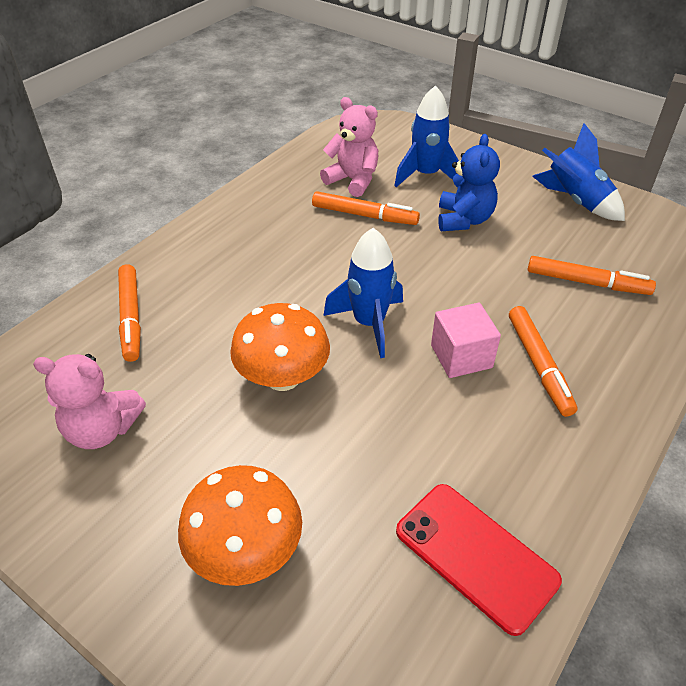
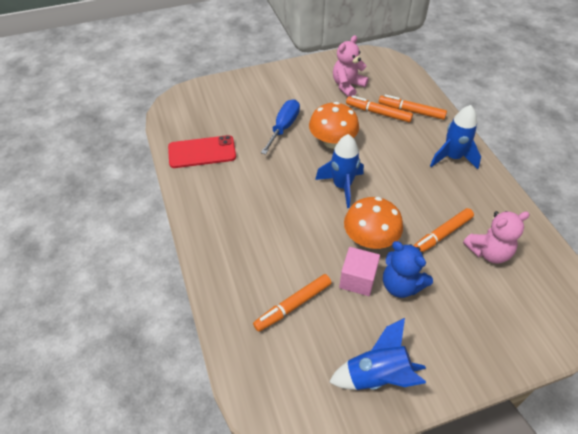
camera: 125 degrees right, 5 degrees up
orange mushroom [178,465,302,586] -> orange mushroom moved to [344,197,403,249]
blue rocket [394,85,459,187] -> blue rocket moved to [430,105,481,169]
pink cube [431,303,501,378] -> pink cube moved to [339,247,380,296]
orange marker [509,306,578,417] -> orange marker moved to [346,95,413,122]
none -> blue screwdriver [261,99,300,154]

